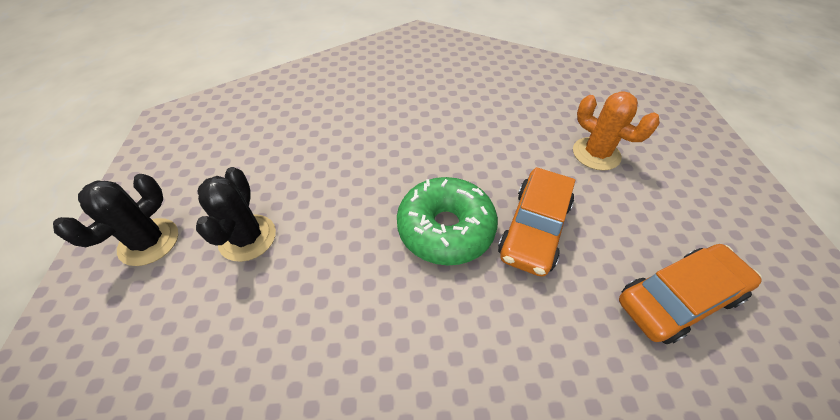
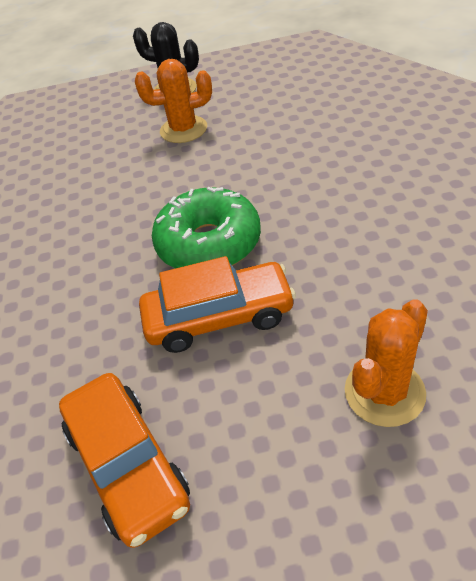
camera: 90 degrees right, 5 degrees down
black cactus [196,167,276,262] -> orange cactus [135,59,212,143]
orange car [498,167,575,277] -> orange car turned 150 degrees clockwise [139,256,296,353]

